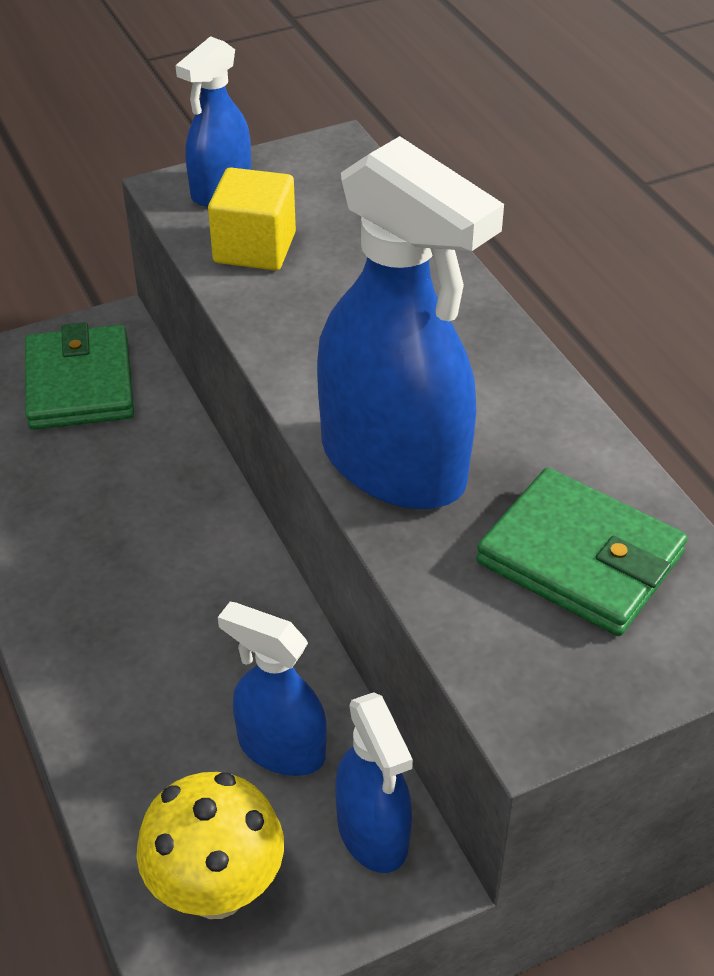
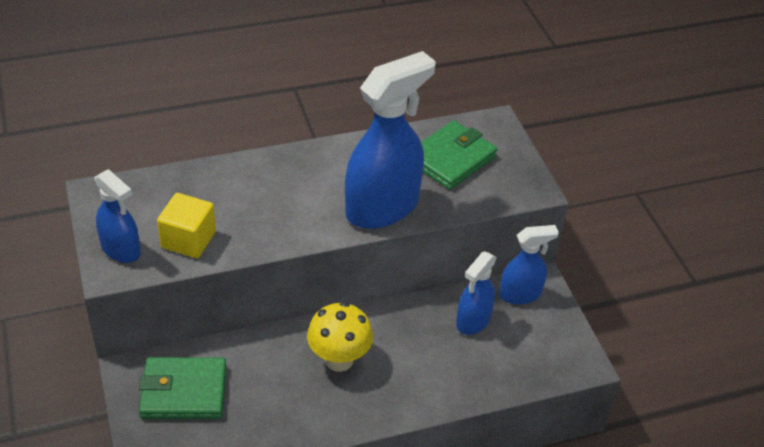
camera: 85 degrees left, 0 degrees up
yellow mushroom [136,772,284,919] -> yellow mushroom moved to [307,302,373,372]

